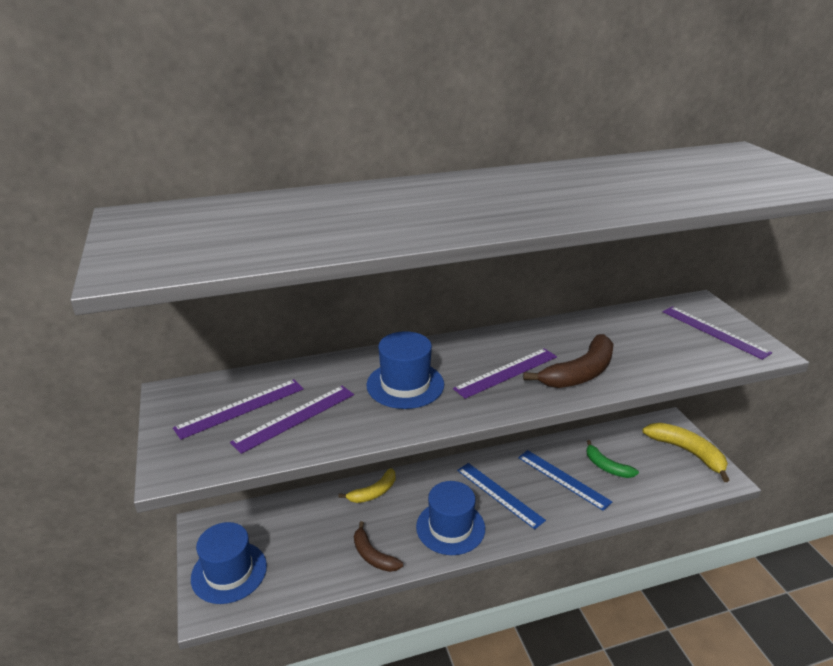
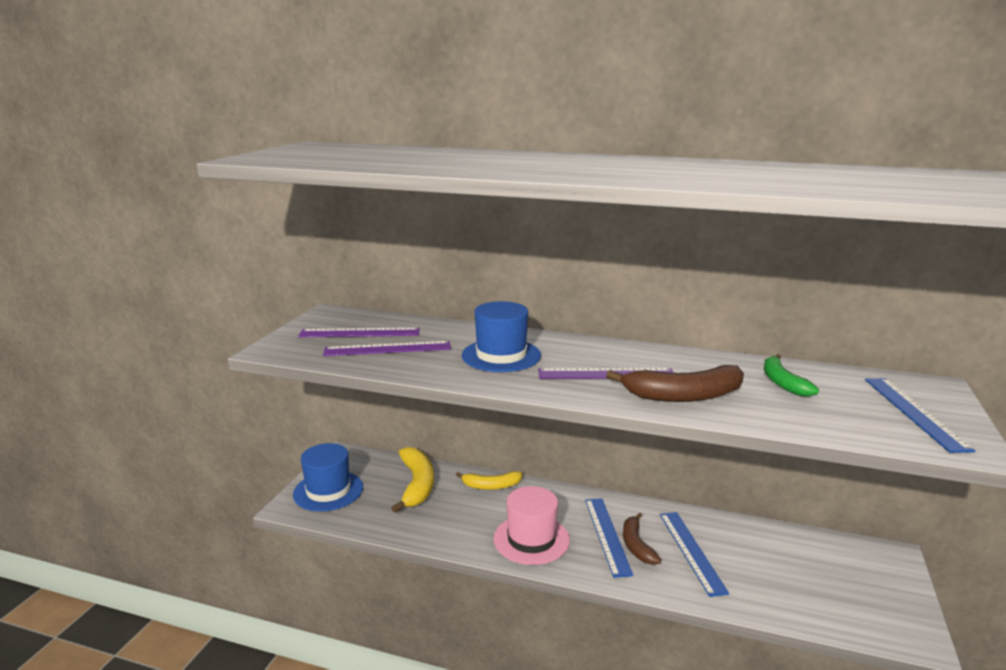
camera: 35 degrees right, 10 degrees down
brown banana [354,521,403,572] -> brown banana moved to [623,512,661,565]
blue hat [416,481,485,555] -> pink hat [494,486,570,565]
green banana [586,440,639,478] -> green banana moved to [764,354,819,397]
yellow banana [642,423,729,482] -> yellow banana moved to [391,447,434,513]
purple ruler [662,306,772,360] -> blue ruler [865,378,975,453]

